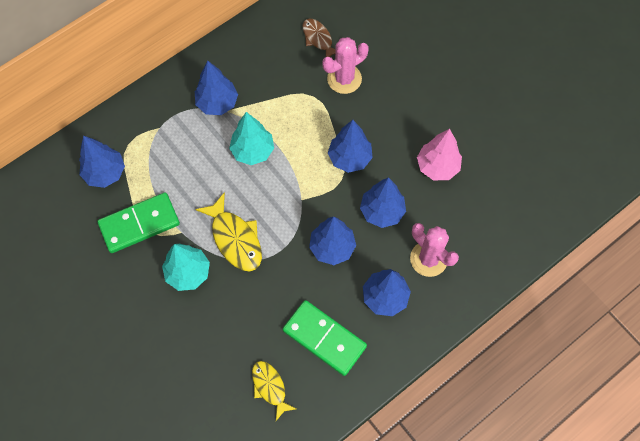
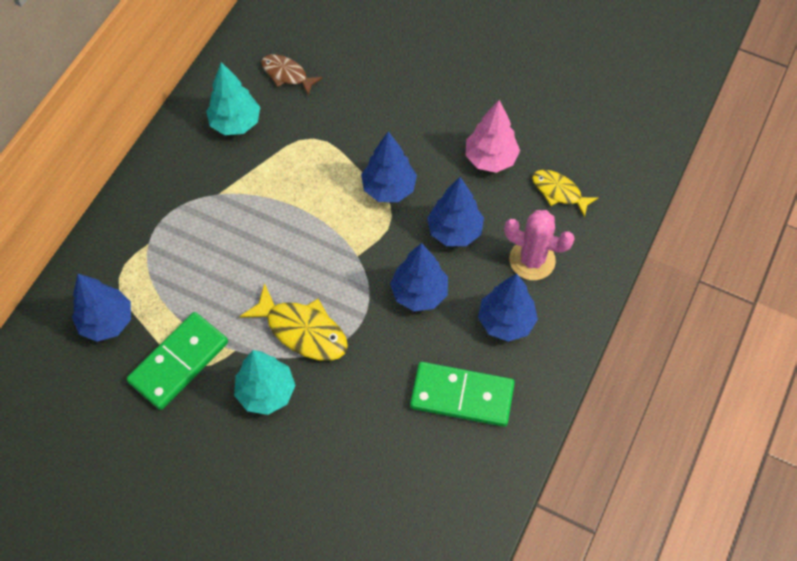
camera: 25 degrees left, 5 degrees down
blue tree [195,60,238,115] -> none
turquoise tree [229,112,274,165] -> turquoise tree moved to [206,62,260,135]
yellow fish [252,361,296,421] -> yellow fish moved to [532,170,598,217]
pink cactus [323,37,369,94] -> none

